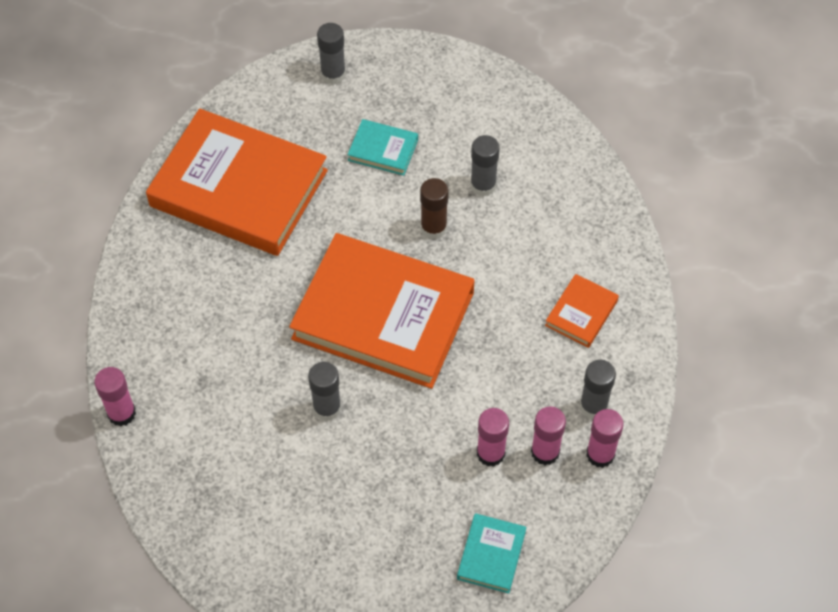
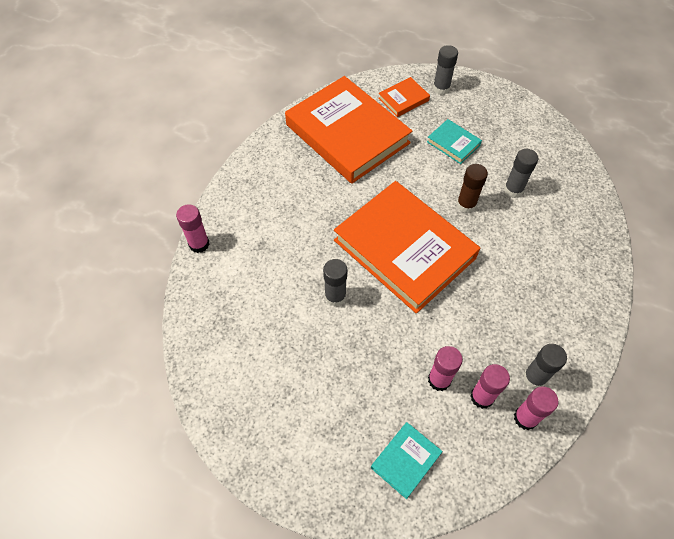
camera: 25 degrees right, 0 degrees up
orange book [545,274,619,348] -> orange book moved to [378,77,430,117]

